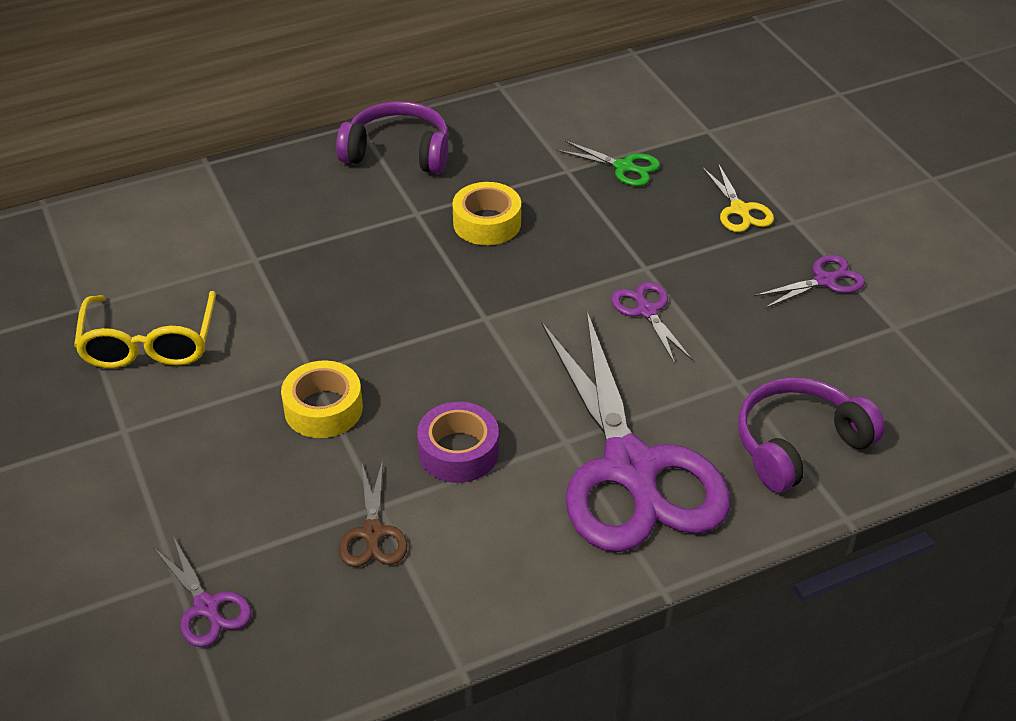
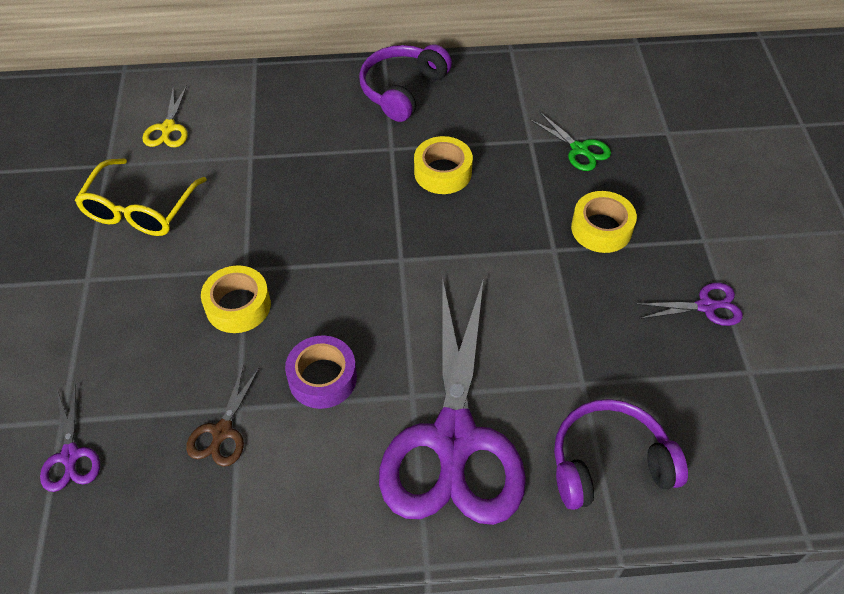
camera: 20 degrees right, 10 degrees up
purple headphones [336,101,449,174] -> purple headphones turned 90 degrees counterclockwise [359,44,452,122]
purple scissors [611,282,692,364] -> none
yellow scissors [703,163,774,232] -> yellow scissors moved to [142,86,188,147]
none -> yellow tape [571,191,637,253]

